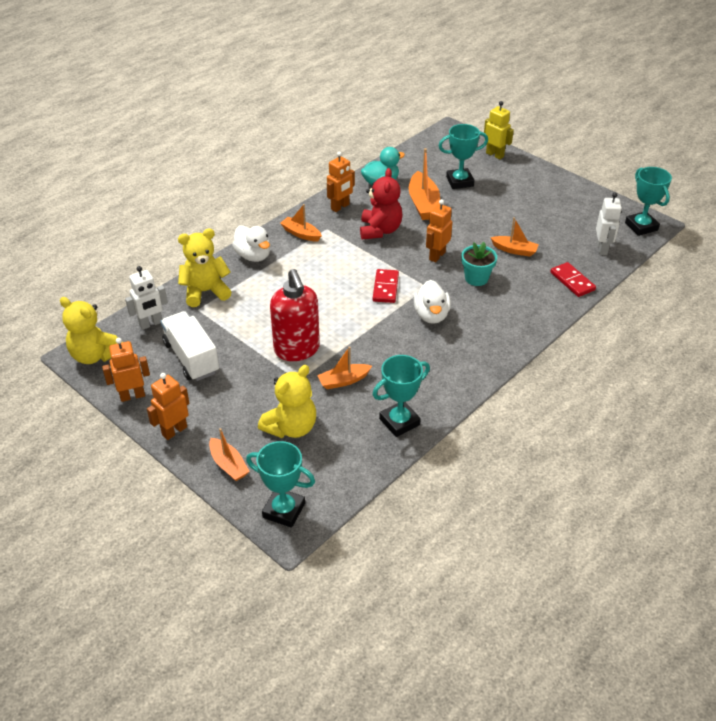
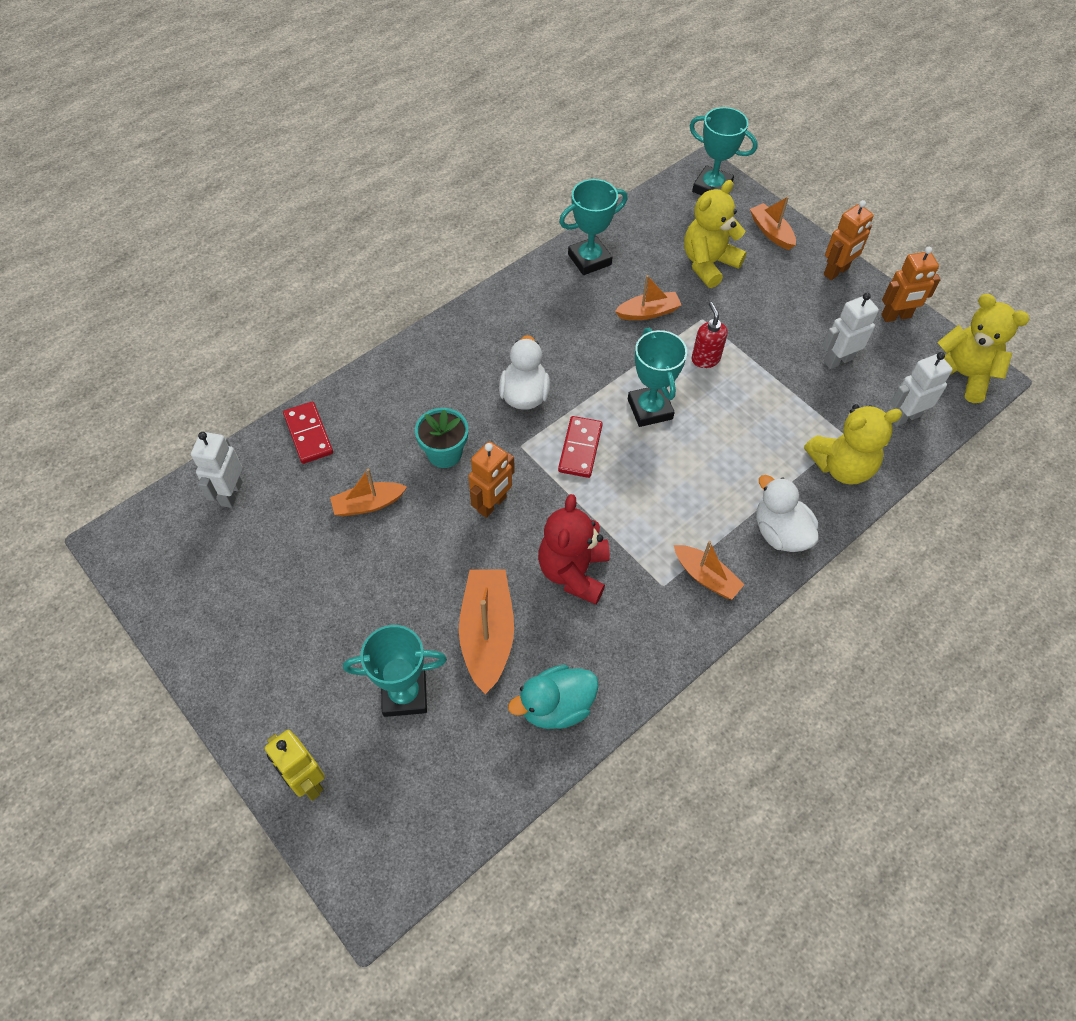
camera: 175 degrees left, 15 degrees up
white truck [161,311,219,381] -> white robot [822,293,879,369]
red soap dispenser [270,269,320,361] -> red soap dispenser [692,302,728,368], size x0.51
orange robot [327,152,355,212] -> none
orange boat [491,217,539,257] -> orange boat turned 45 degrees counterclockwise [330,468,407,517]
turquoise trophy [625,167,672,236] -> turquoise trophy moved to [628,328,687,427]

